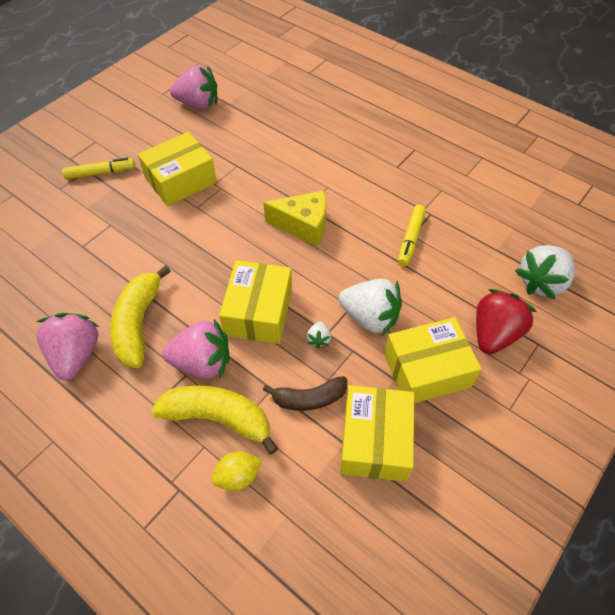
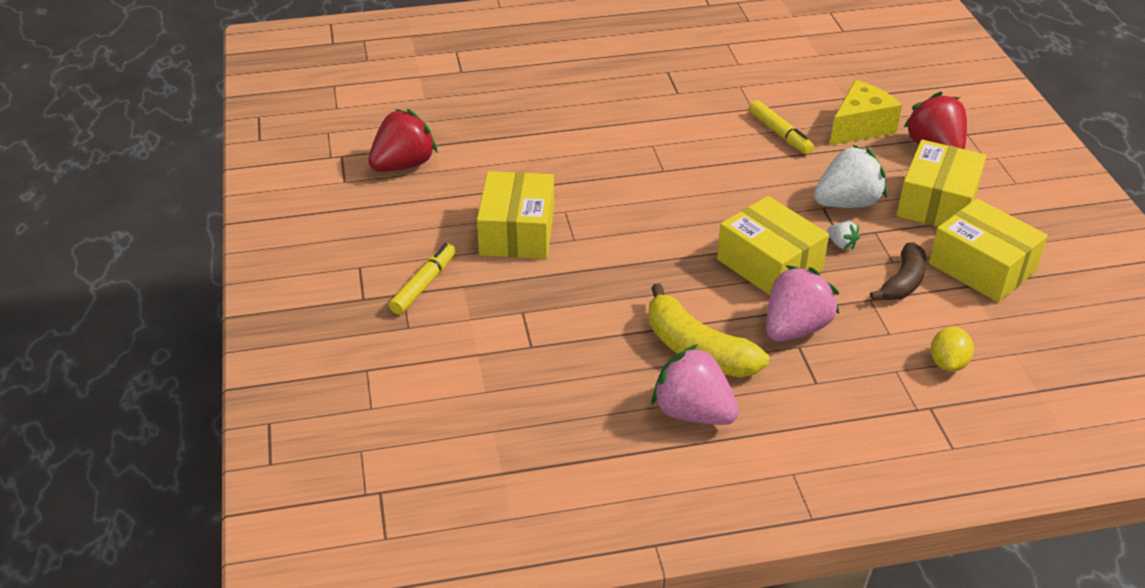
camera: 50 degrees left, 15 degrees down
yellow banana [152,385,278,454] -> none
pink strawberry [170,65,217,109] -> red strawberry [368,109,438,172]
yellow cheese [263,190,326,247] -> yellow cheese moved to [830,80,902,145]
white strawberry [515,245,575,299] -> none

